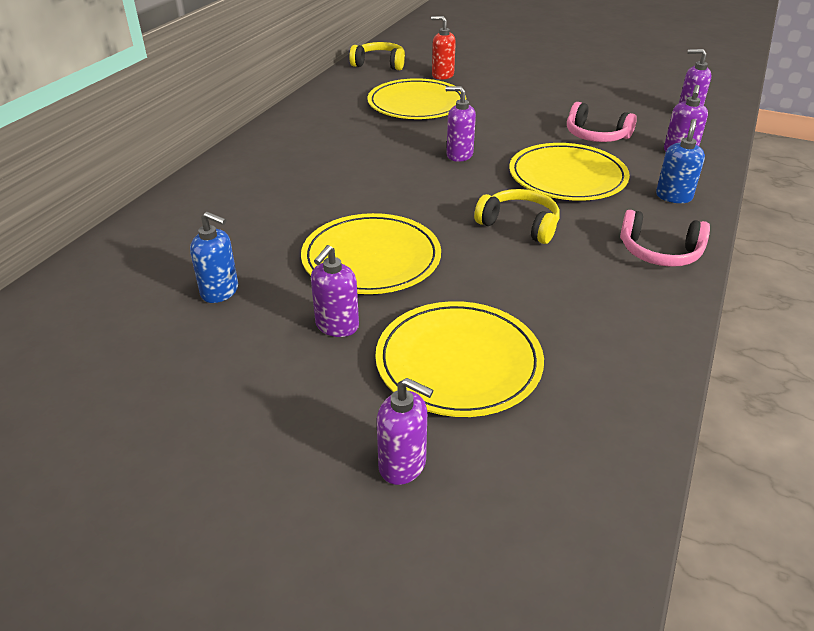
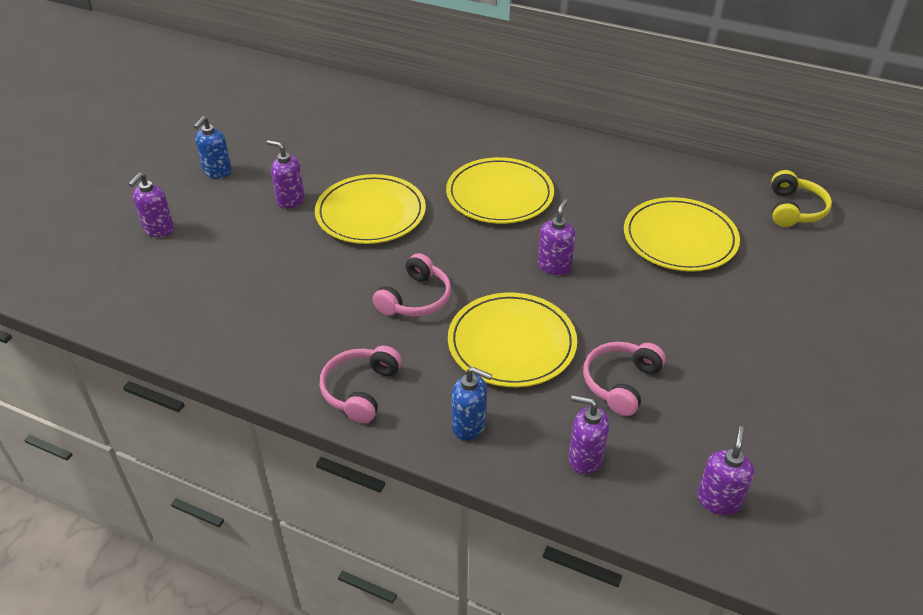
camera: 90 degrees right, 5 degrees up
blue soap dispenser [190,212,238,303] -> blue soap dispenser moved to [194,116,232,178]
yellow plate [375,301,544,417] -> yellow plate moved to [446,157,554,224]
red soap dispenser [431,16,456,80] -> none
yellow headphones [474,189,560,244] -> pink headphones [373,253,451,317]

